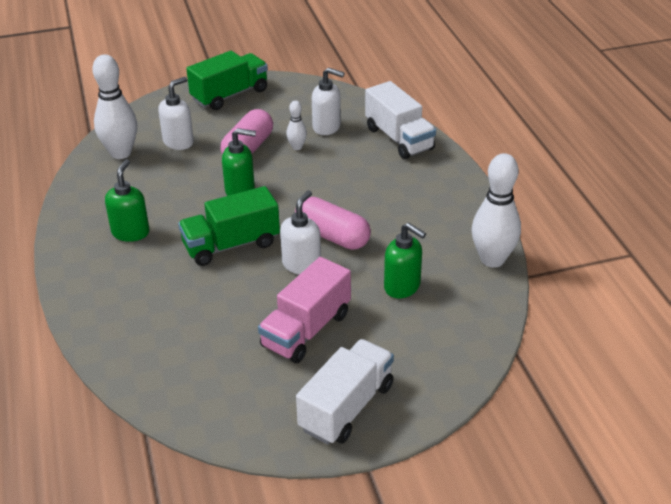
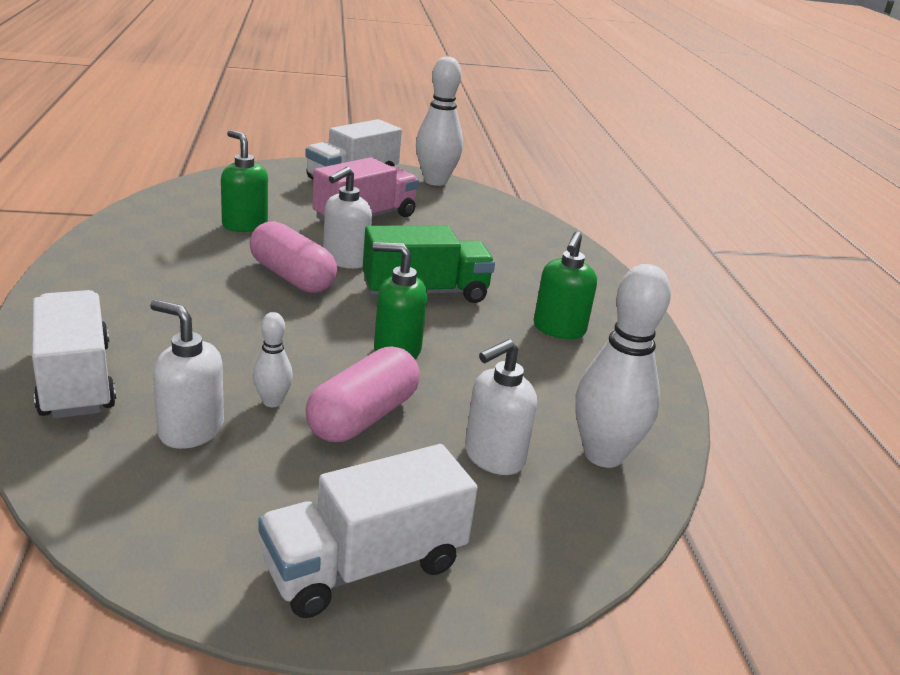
camera: 175 degrees left, 10 degrees down
green truck [186,51,268,110] -> white truck [258,444,478,618]
white bowling pin [472,153,521,268] -> white bowling pin moved to [416,56,463,186]

